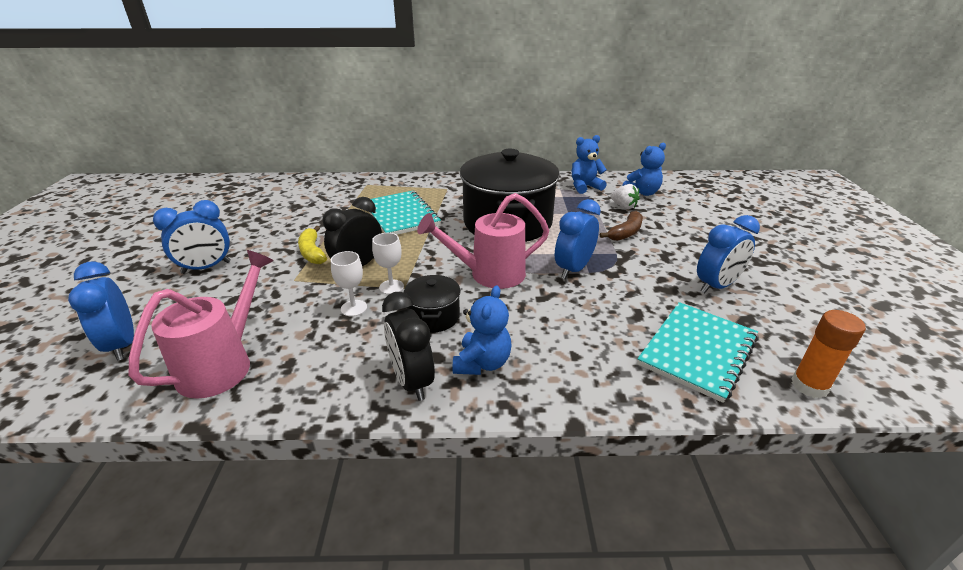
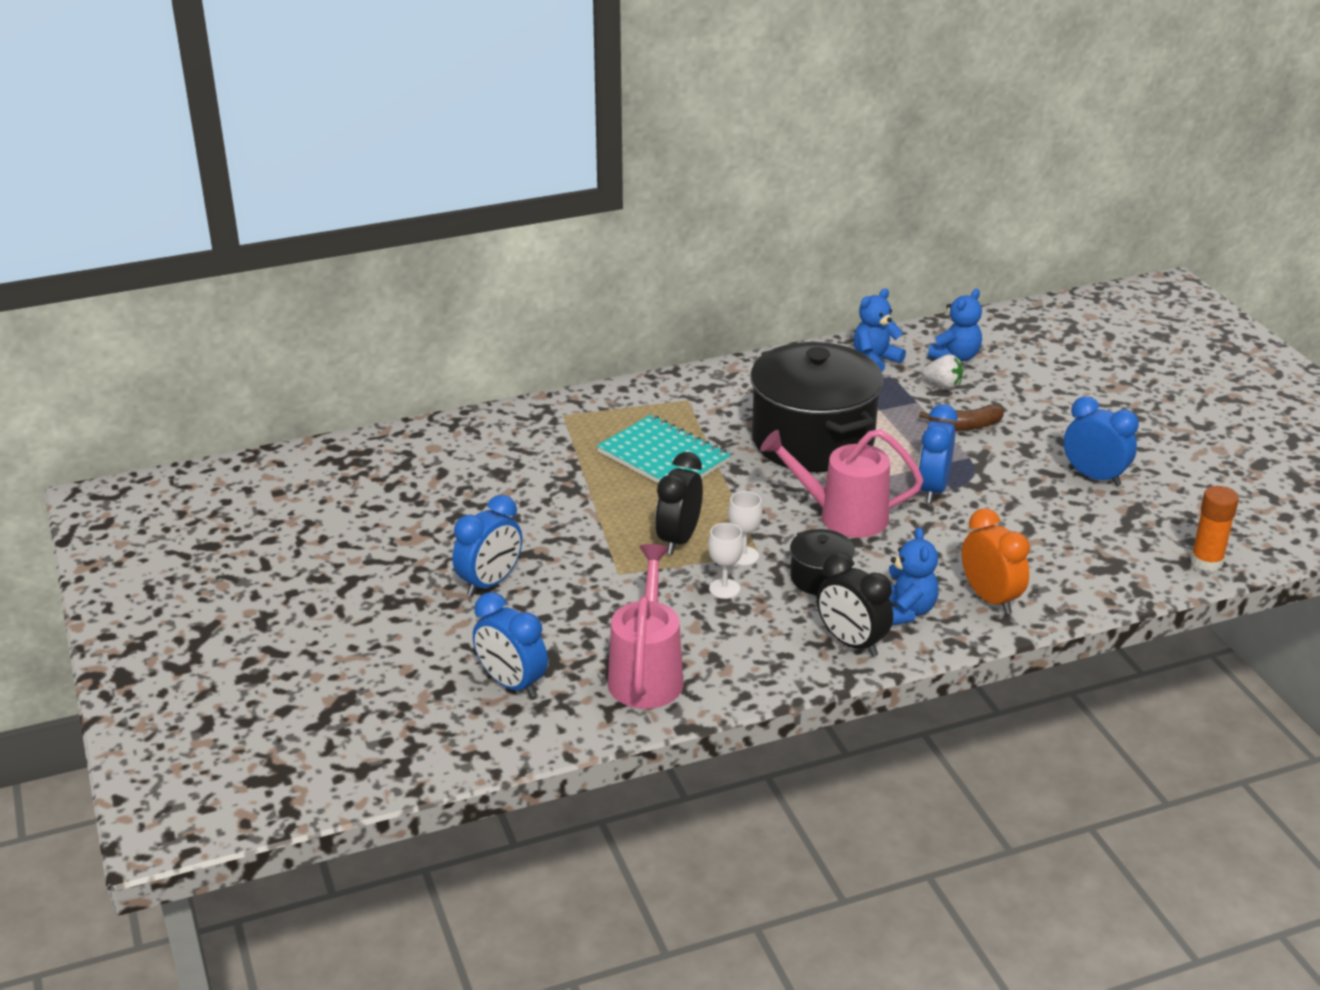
camera: 20 degrees left, 0 degrees up
yellow banana [298,226,327,264] -> none
pink watering can [417,193,549,289] -> pink watering can turned 45 degrees clockwise [760,429,923,538]
brown banana [600,211,643,241] -> brown banana turned 60 degrees clockwise [919,404,1004,431]
turquoise notebook [637,302,759,403] -> none
blue clock [697,215,760,293] -> blue clock turned 90 degrees counterclockwise [1064,396,1139,486]
none -> orange clock [962,508,1030,614]

